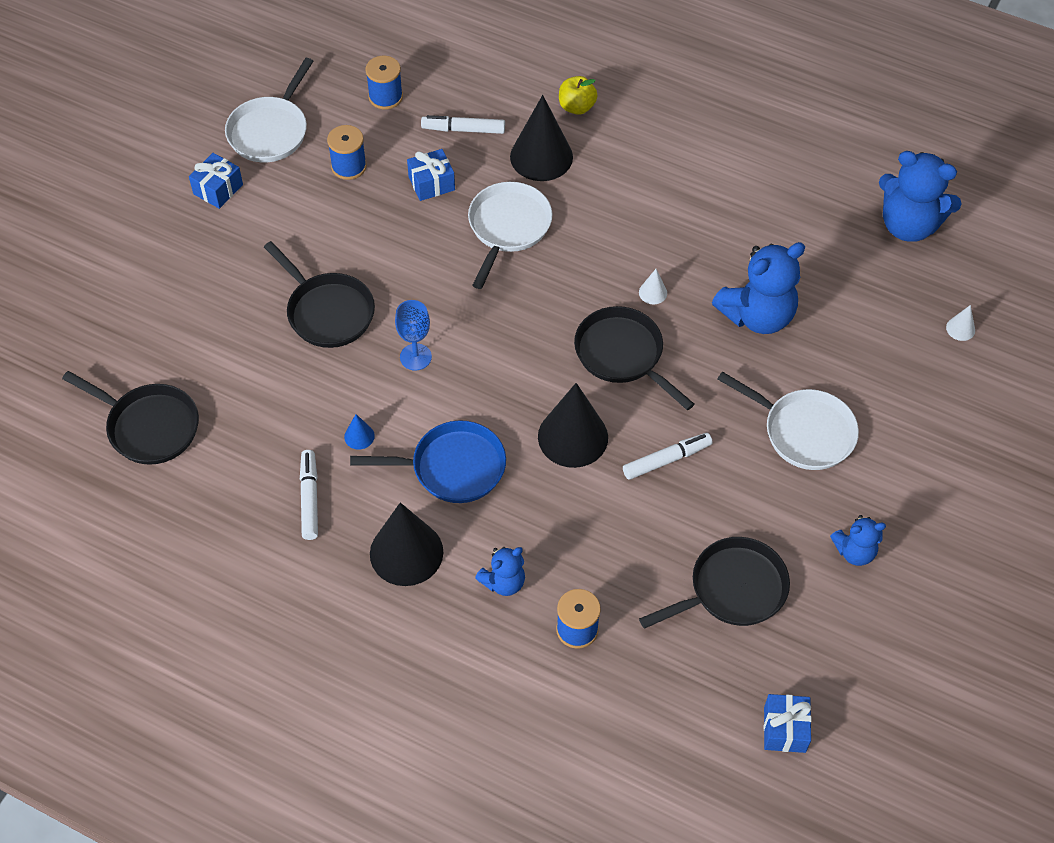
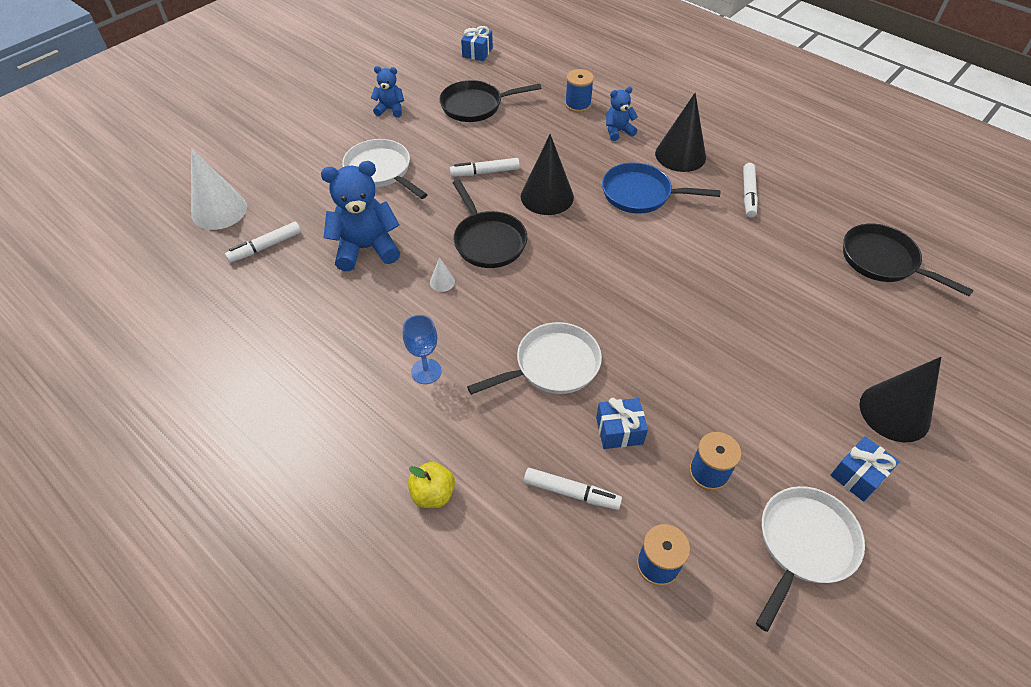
camera: 165 degrees left, 5 degrees down
black pan [264,241,375,348] -> none
blue cone [344,414,375,450] -> none
blue goblet [395,300,432,371] -> blue goblet moved to [403,315,442,384]
white pan [468,182,552,289] -> white pan turned 150 degrees counterclockwise [467,322,602,395]
black cone [510,95,573,181] -> black cone moved to [859,357,941,442]
blue teddy bear [879,151,962,242] -> none
white cone [946,305,975,341] -> white cone [191,148,247,230], size x2.33
none -> white marker [225,222,301,263]

